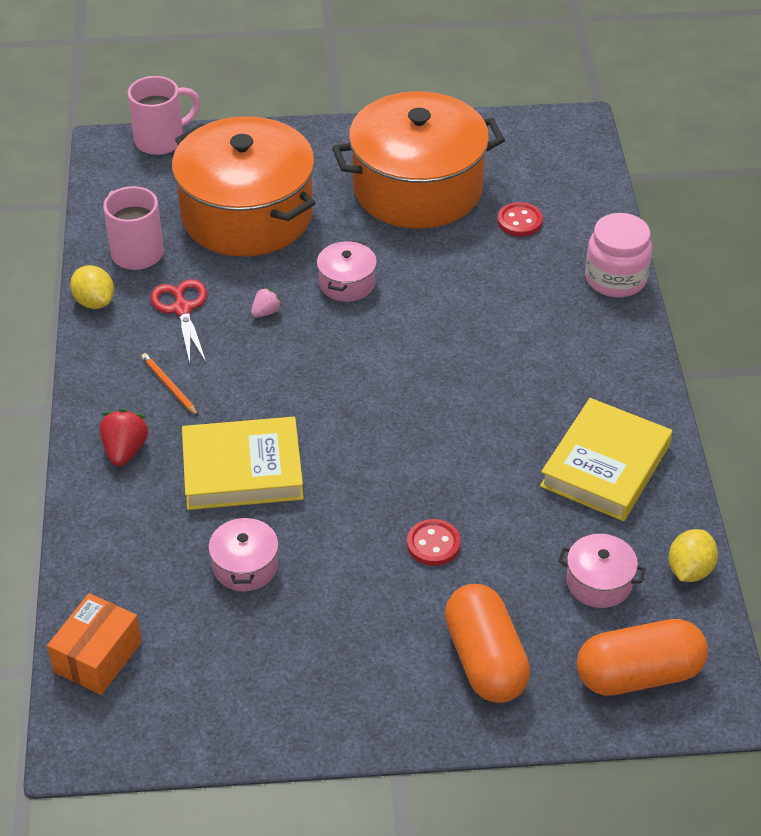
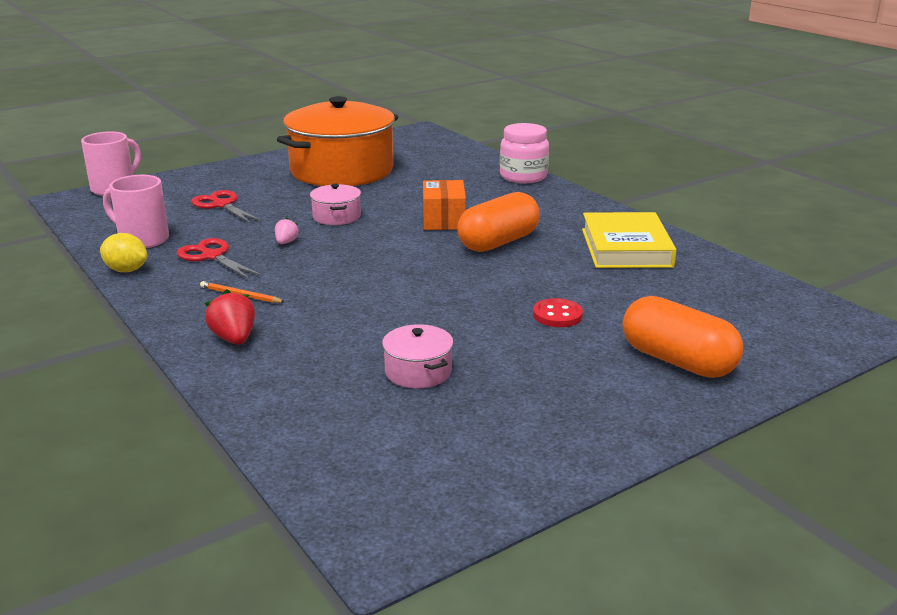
camera: 30 degrees left, 20 degrees down
orange box [47,593,142,695] -> orange box moved to [423,180,466,230]
orange pot [172,116,315,257] -> red scissors [191,190,263,224]
yellow book [182,417,304,510] -> none
red button [498,202,543,237] -> none
pink pot [558,534,646,608] -> none
orange capsule [577,619,708,696] -> orange capsule moved to [457,192,540,252]
yellow lemon [669,529,718,582] -> none

